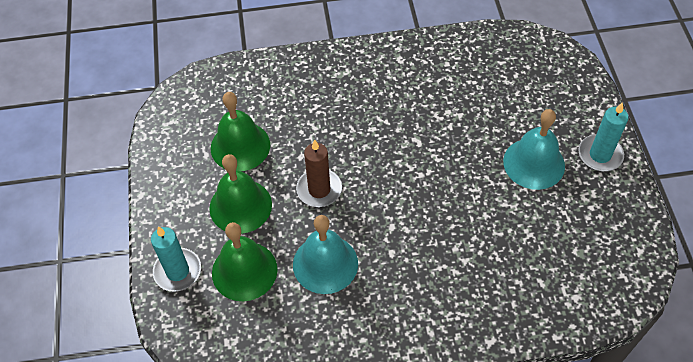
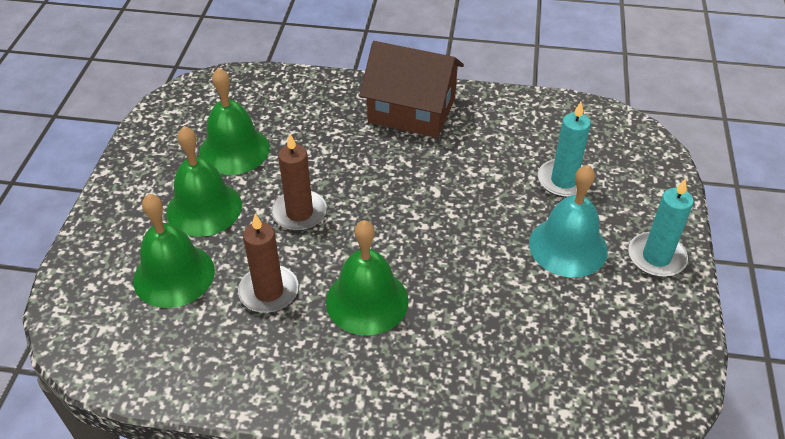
camera: 15 degrees right, 10 degrees down
turquoise candle [151,226,201,292] -> turquoise candle moved to [538,102,591,198]
turquoise bell [293,215,358,294] -> brown candle [238,214,299,313]
none -> green bell [326,220,408,336]
none -> brown house [360,41,464,138]

